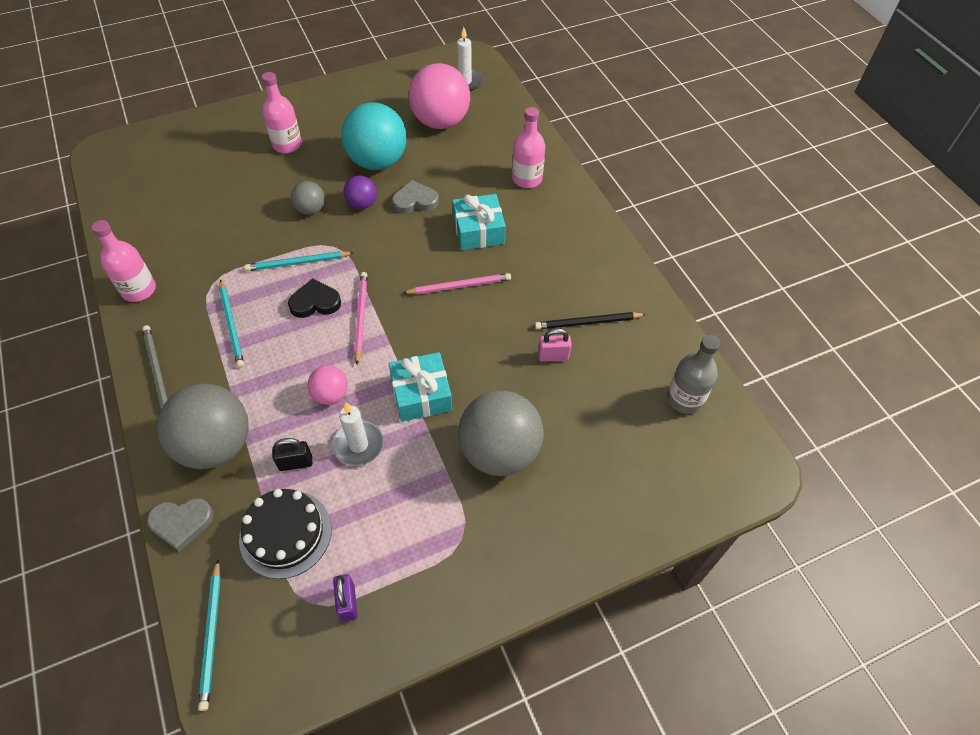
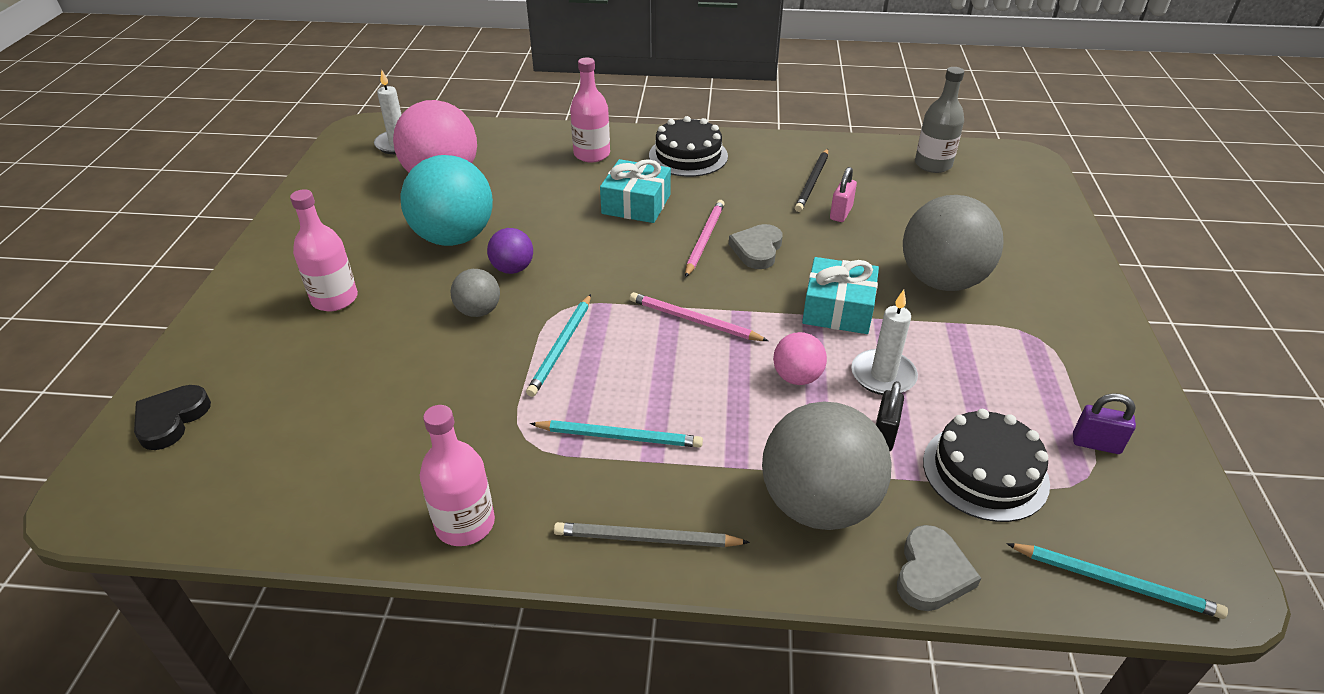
camera: 60 degrees left, 15 degrees down
black heart [288,278,341,318] -> black heart moved to [134,385,211,450]
grey heart [392,180,439,214] -> grey heart moved to [729,224,783,269]
none -> black cake [649,116,728,177]

